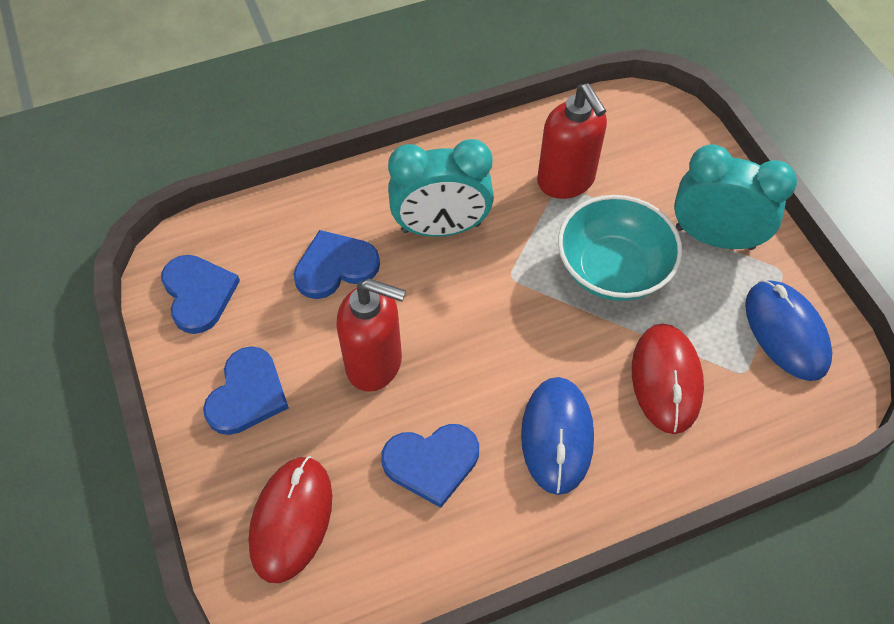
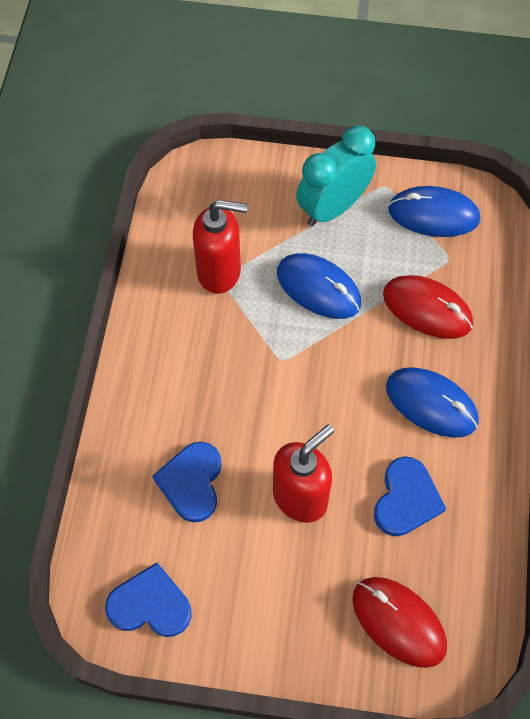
camera: 60 degrees left, 5 degrees up
blue heart [203,346,289,435] -> none
turquoise clock [388,139,494,237] -> none
turquoise bowl [558,195,682,301] -> blue mouse [277,253,361,319]

